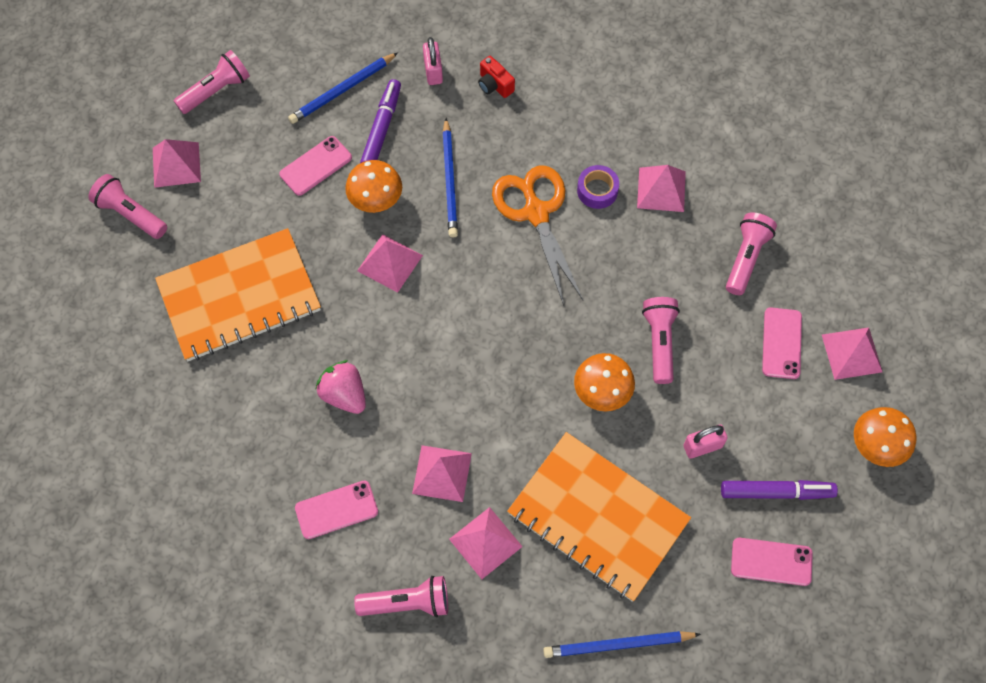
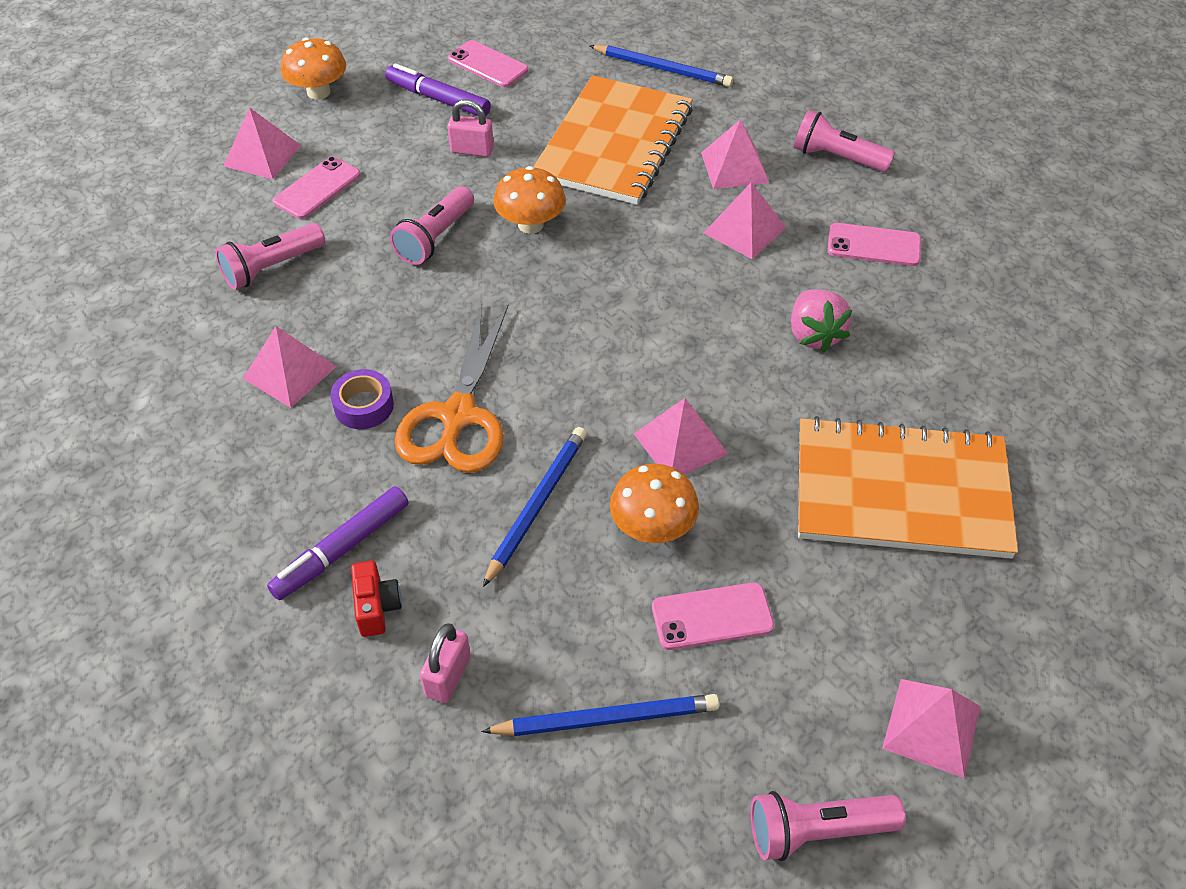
camera: 150 degrees left, 15 degrees down
pink flashlight [88,174,167,239] -> none
purple marker [360,79,401,163] -> purple marker moved to [267,486,409,600]
orange notebook [507,432,691,602] -> orange notebook turned 45 degrees clockwise [533,75,693,205]

